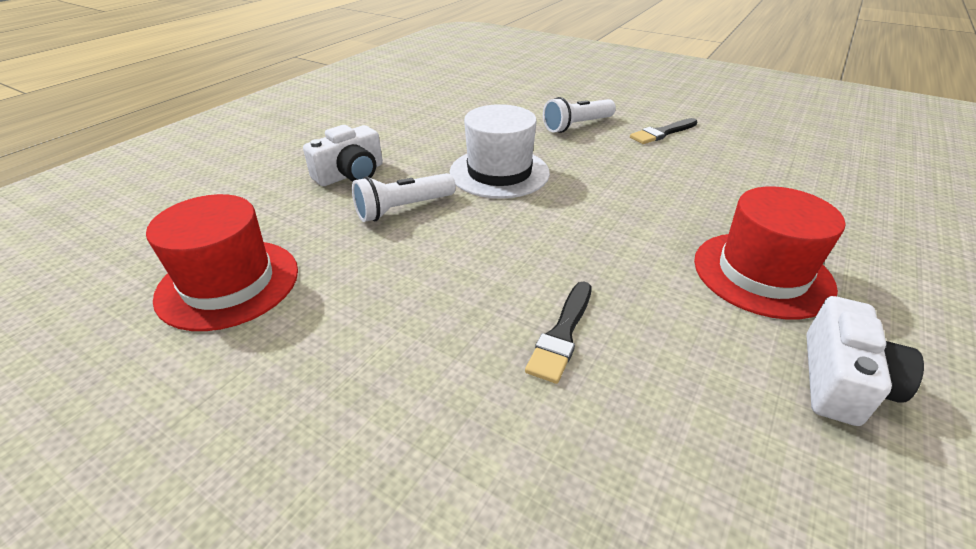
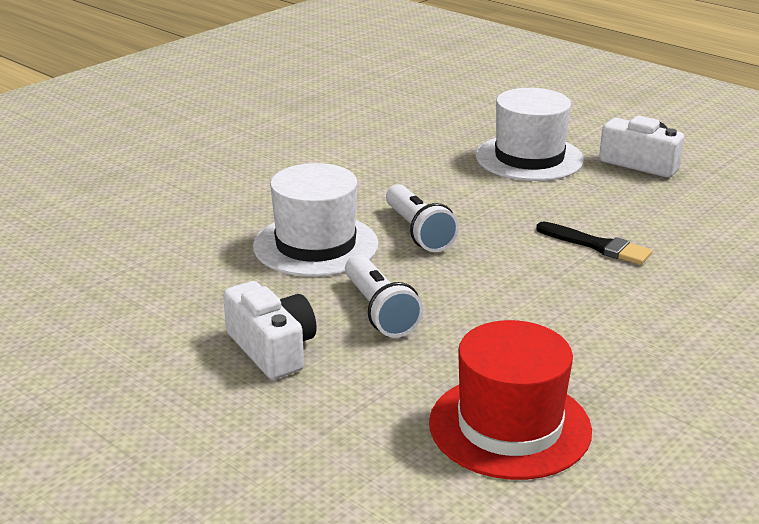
camera: 80 degrees left, 10 degrees down
white flashlight [543,97,616,133] -> white flashlight moved to [386,184,459,252]
black brush [630,118,697,144] -> none
red hat [694,186,845,320] -> white hat [476,88,584,181]

